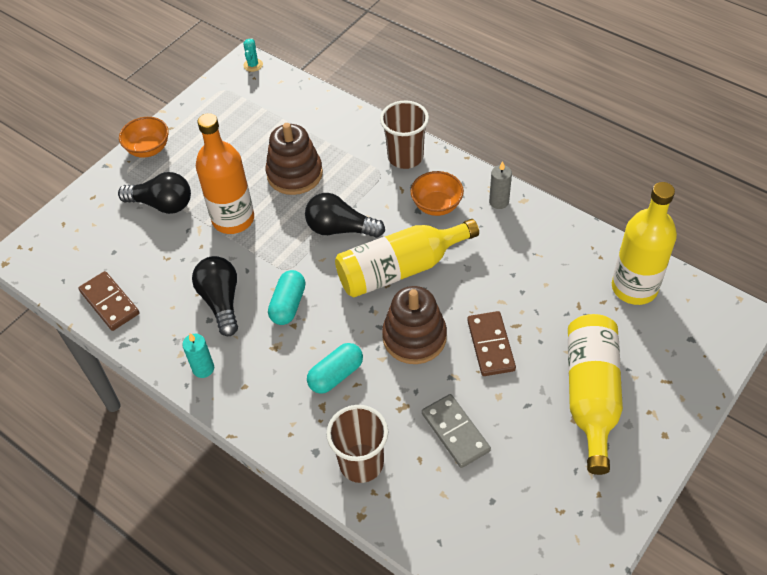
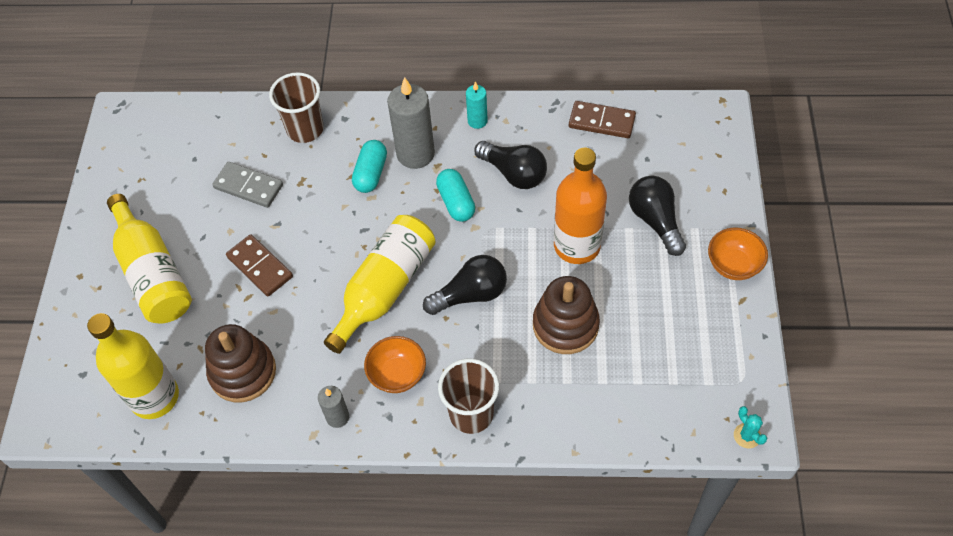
camera: 145 degrees right, 5 degrees up
black light bulb [118,172,191,214] -> black light bulb turned 90 degrees clockwise [629,176,686,256]
brown stacking toy [382,286,447,364] -> brown stacking toy moved to [205,324,276,402]
none -> grey candle [387,77,435,169]

